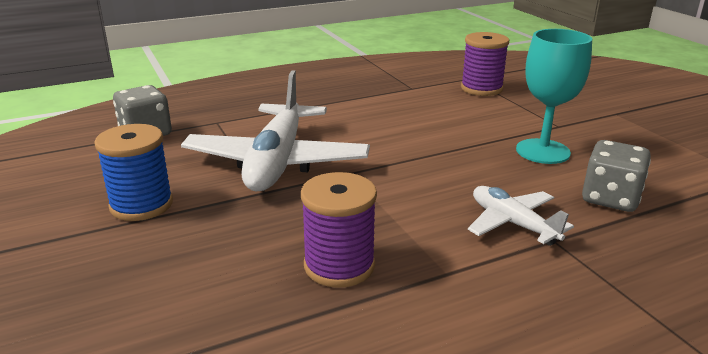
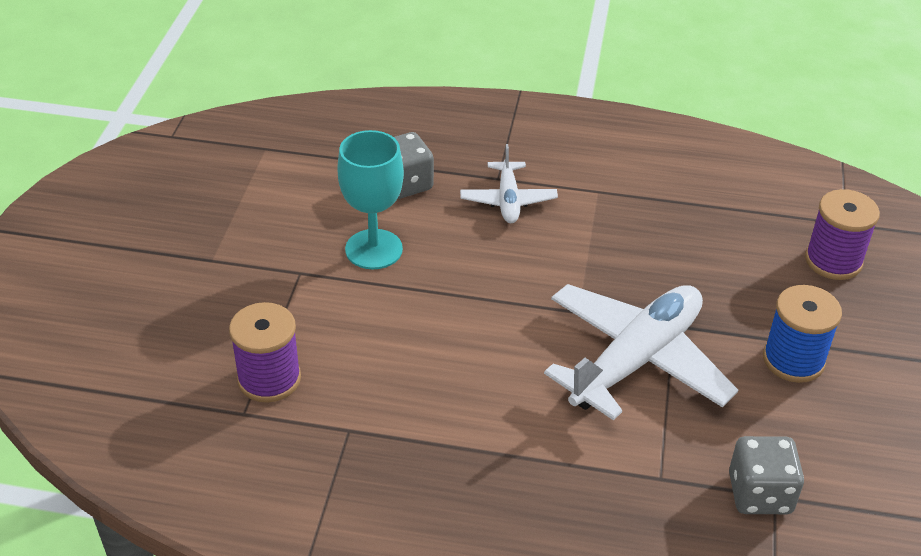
camera: 145 degrees left, 15 degrees up
purple spool [301,172,377,288] -> purple spool moved to [805,189,880,280]

